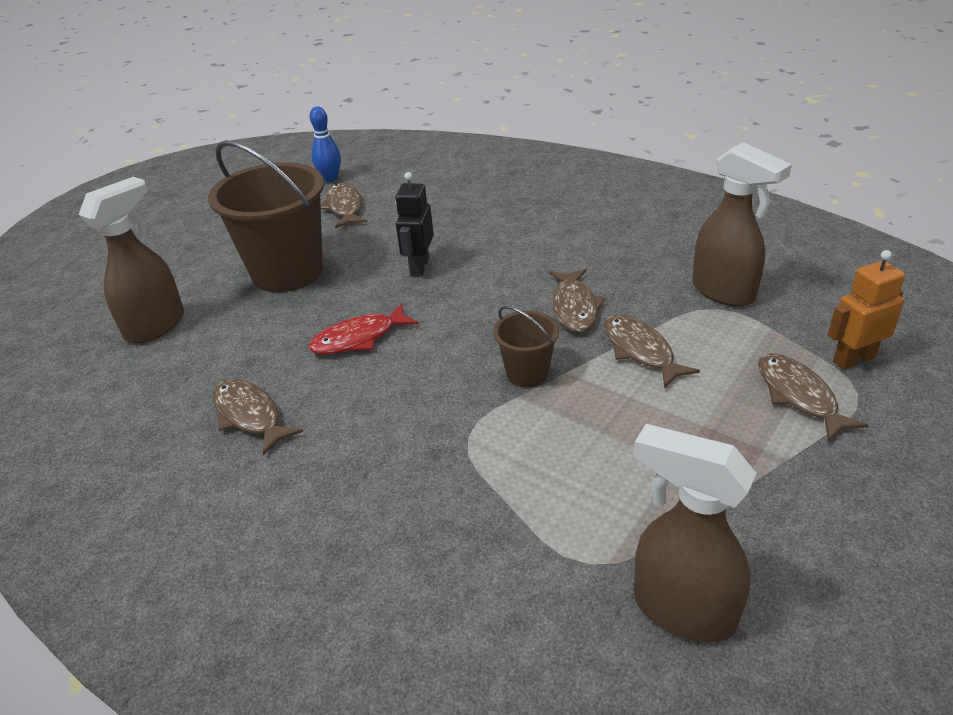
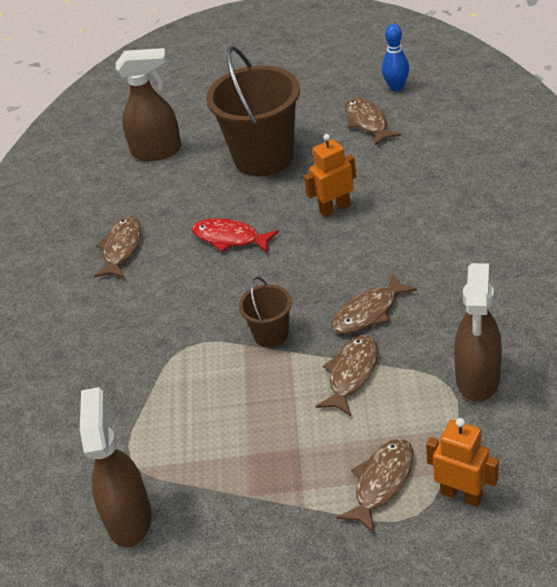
camera: 55 degrees right, 5 degrees up
brown fish [321,183,368,228] -> brown fish turned 60 degrees counterclockwise [345,97,402,146]
black robot [395,172,434,277] -> orange robot [304,134,356,217]

